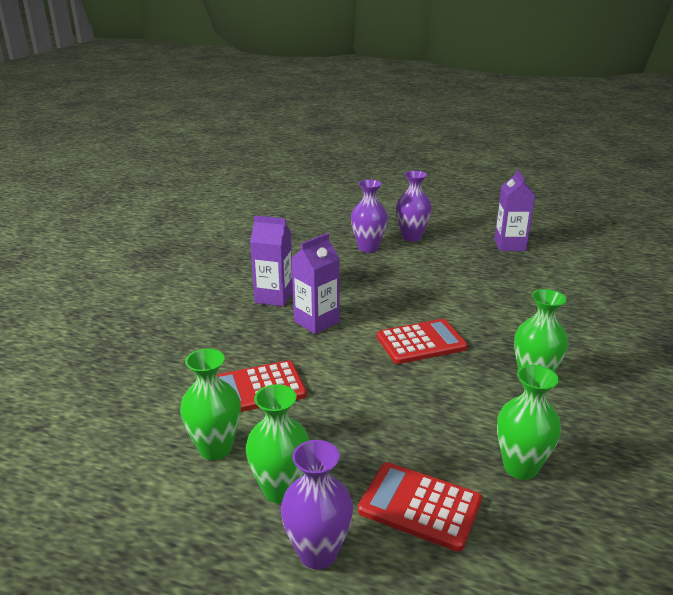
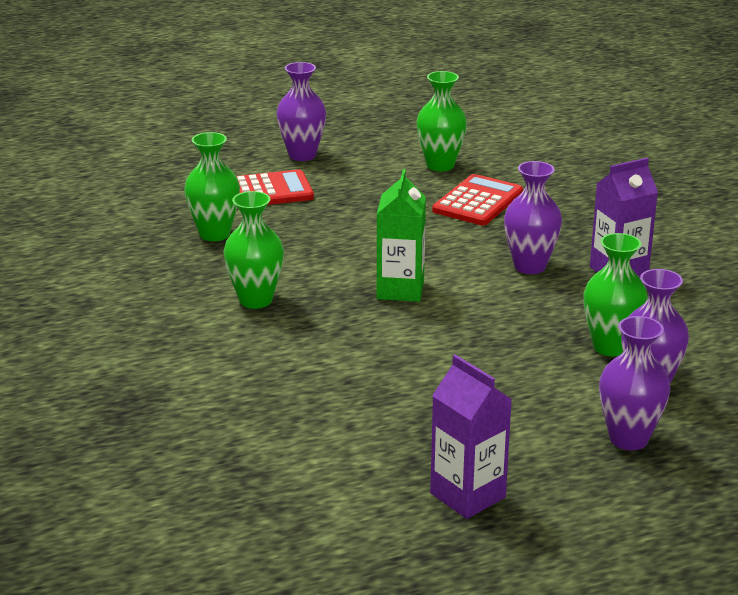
camera: 140 degrees right, 0 degrees up
green vase [246,384,310,503] -> green vase moved to [583,233,648,356]
purple carton [291,233,340,334] -> purple vase [504,161,562,274]
red calculator [377,319,468,364] -> green carton [377,169,426,302]

